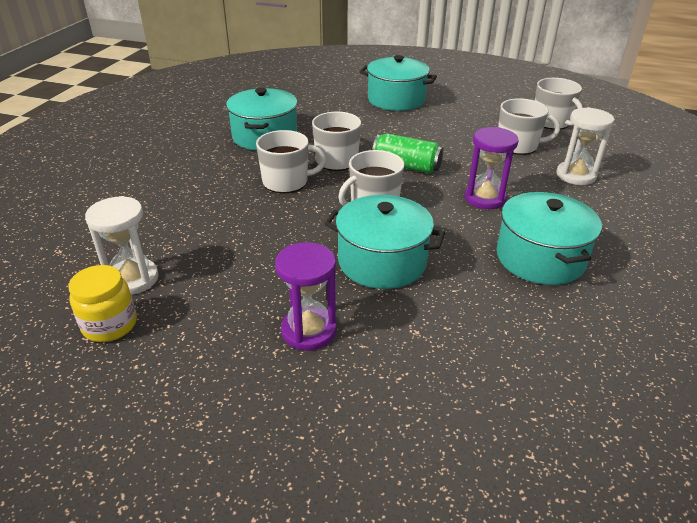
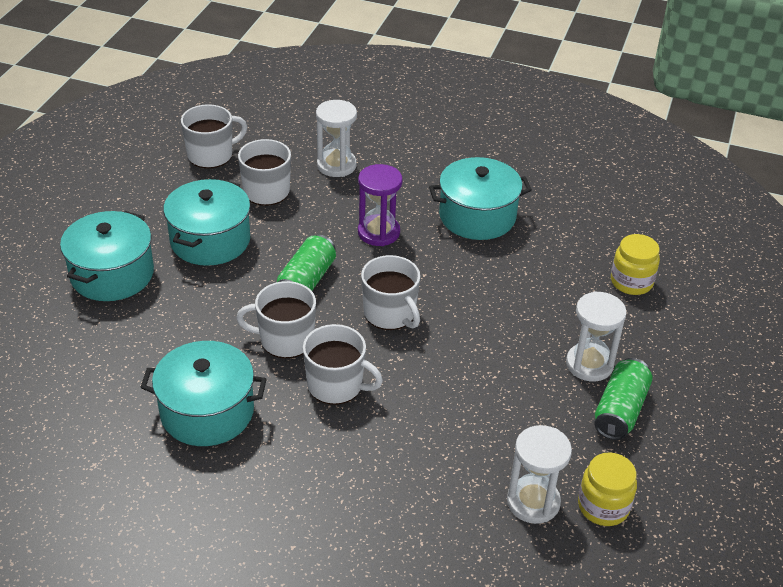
camera: 90 degrees left, 5 degrees up
white mug [256,130,326,193] -> white mug turned 120 degrees clockwise [303,324,383,405]
purple hourglass [275,242,336,351] -> white hourglass [566,291,627,381]
turquoise pot [324,195,445,289] -> turquoise pot moved to [163,179,250,266]
none -> green can [594,358,652,440]
none -> yellow jar [611,234,660,295]

